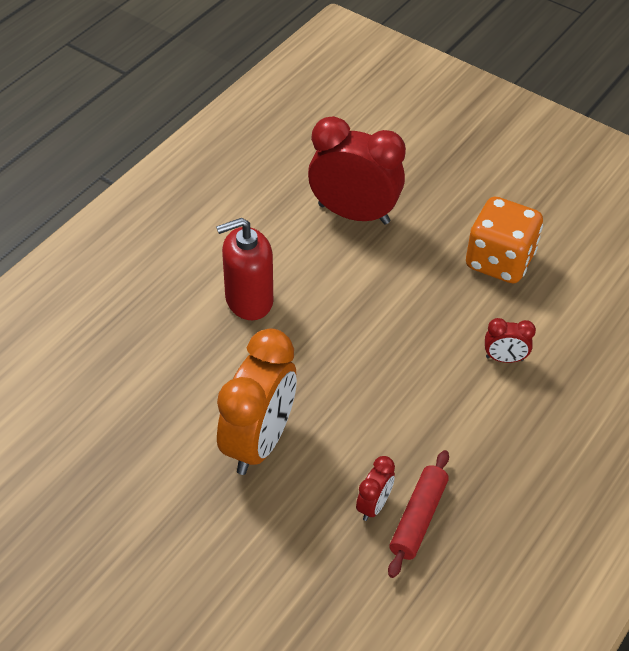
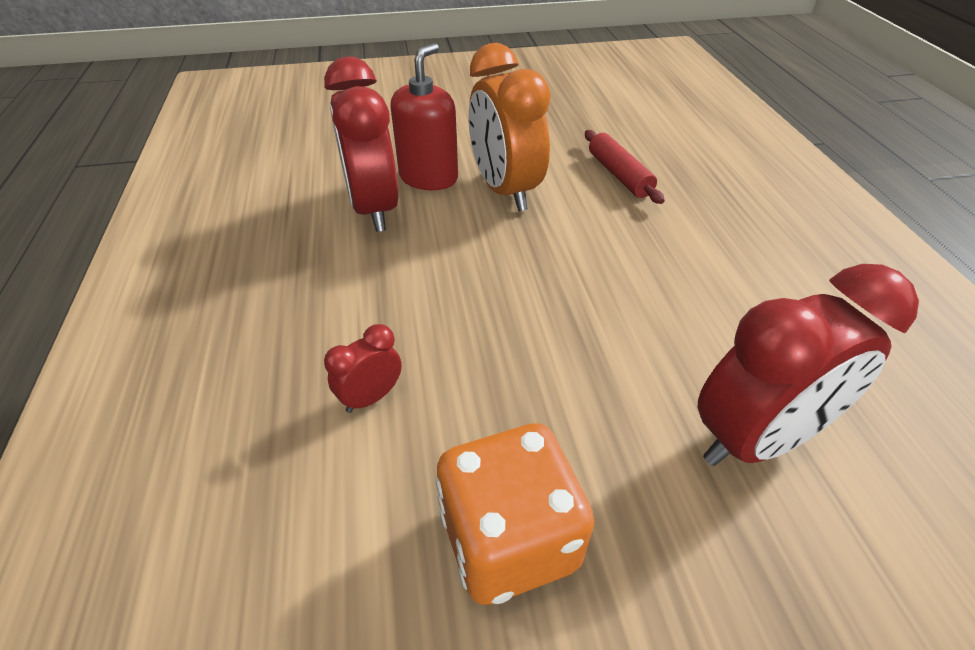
camera: 135 degrees right, 5 degrees down
red soap dispenser [216,218,273,320] -> red soap dispenser moved to [390,43,458,190]
red clock [356,456,395,521] -> red clock [324,56,399,232], size x2.19
red rolling pin [388,450,449,578] -> red rolling pin moved to [585,130,665,204]

